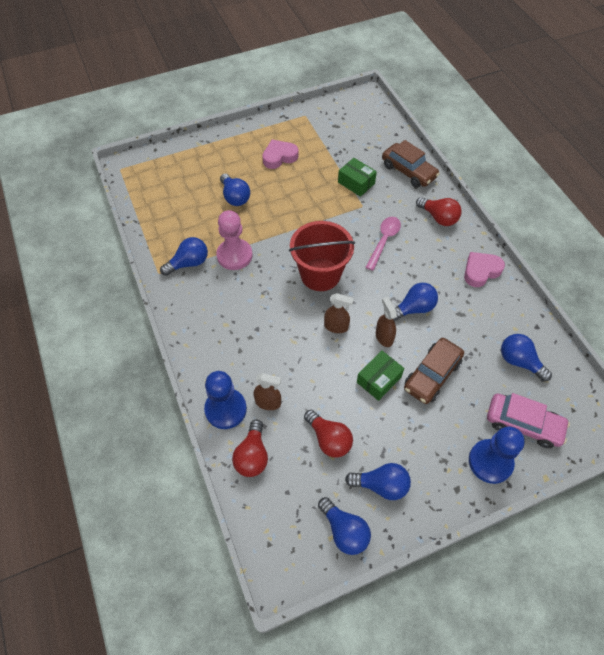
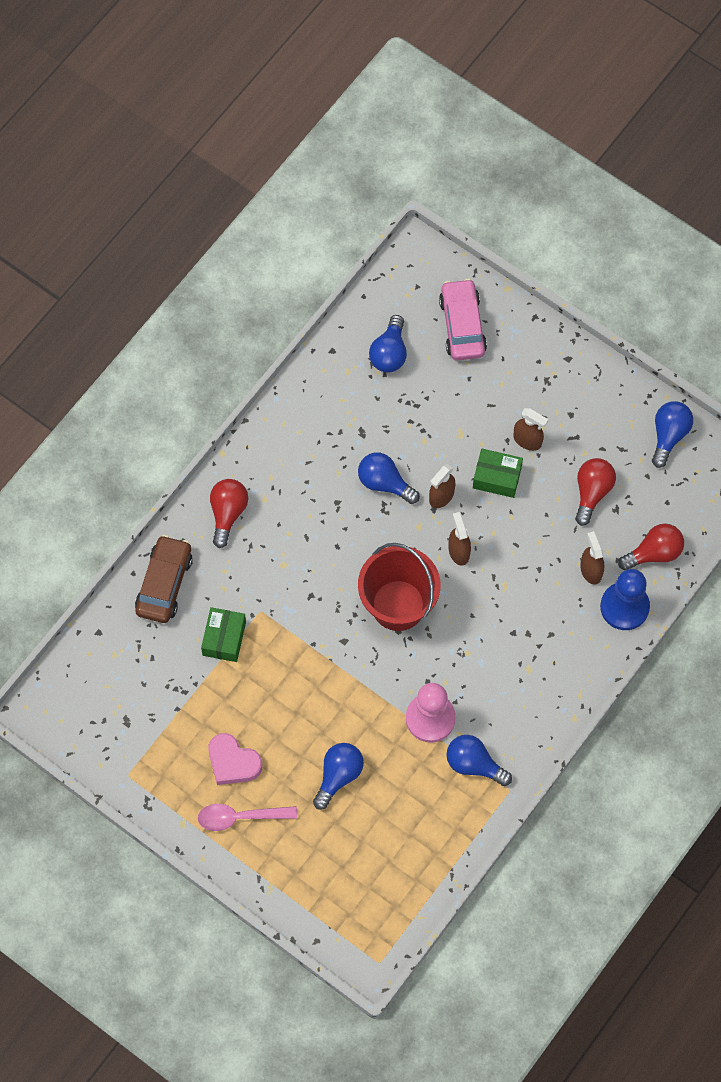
camera: 120 degrees left, 10 degrees up
blue light bulb [345,463,411,500] -> none
pink spoon [365,217,401,271] -> pink spoon moved to [198,804,297,831]
brown car [404,338,464,404] -> none
pink heart [464,252,505,287] -> none
blue pawn [469,426,525,484] -> none
none -> brown spray bottle [513,408,548,451]

